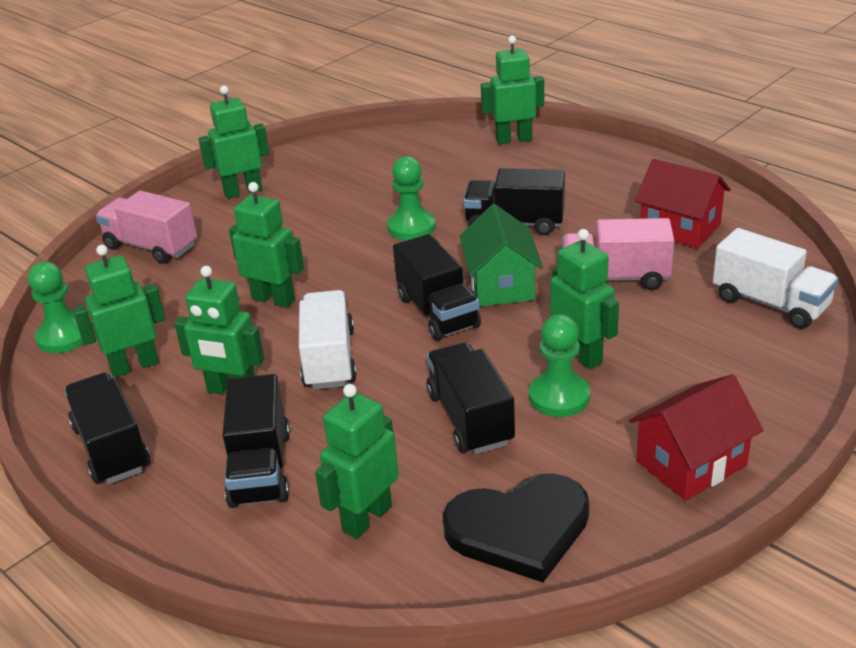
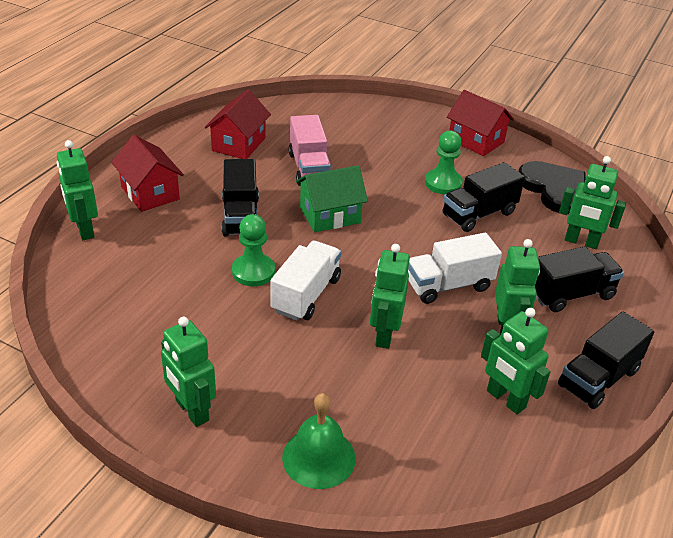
camera: 110 degrees left, 5 degrees up
green pawn [28,262,83,353] -> none
pink truck [96,190,197,264] -> green bell [282,393,356,489]
black truck [393,234,481,341] -> none
green robot [550,229,619,369] -> none
white truck [713,228,839,329] -> white truck moved to [270,241,341,321]
none -> red house [111,135,184,212]

